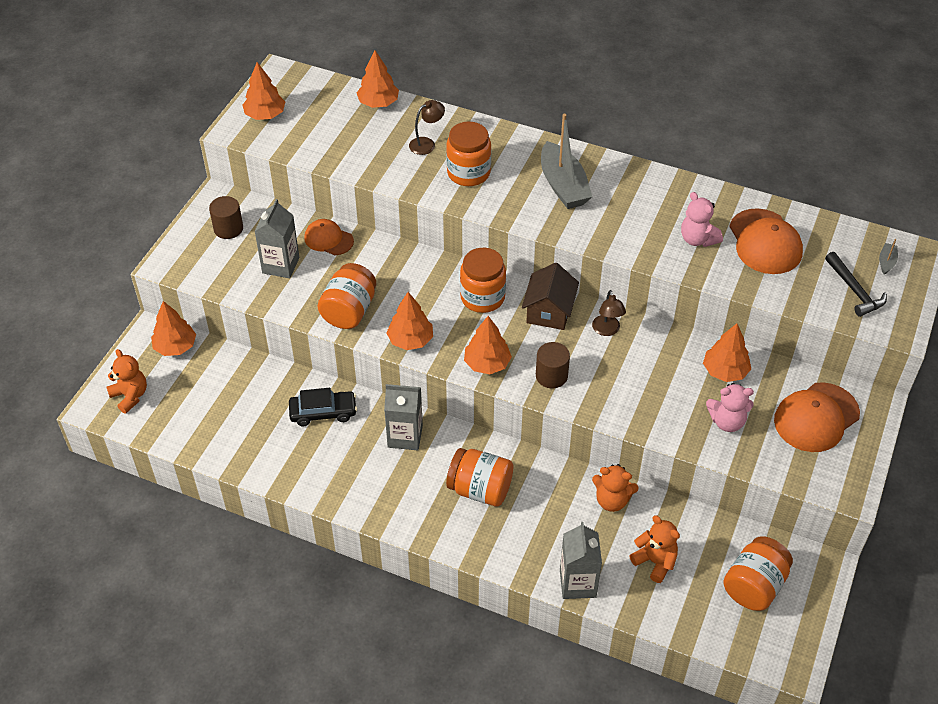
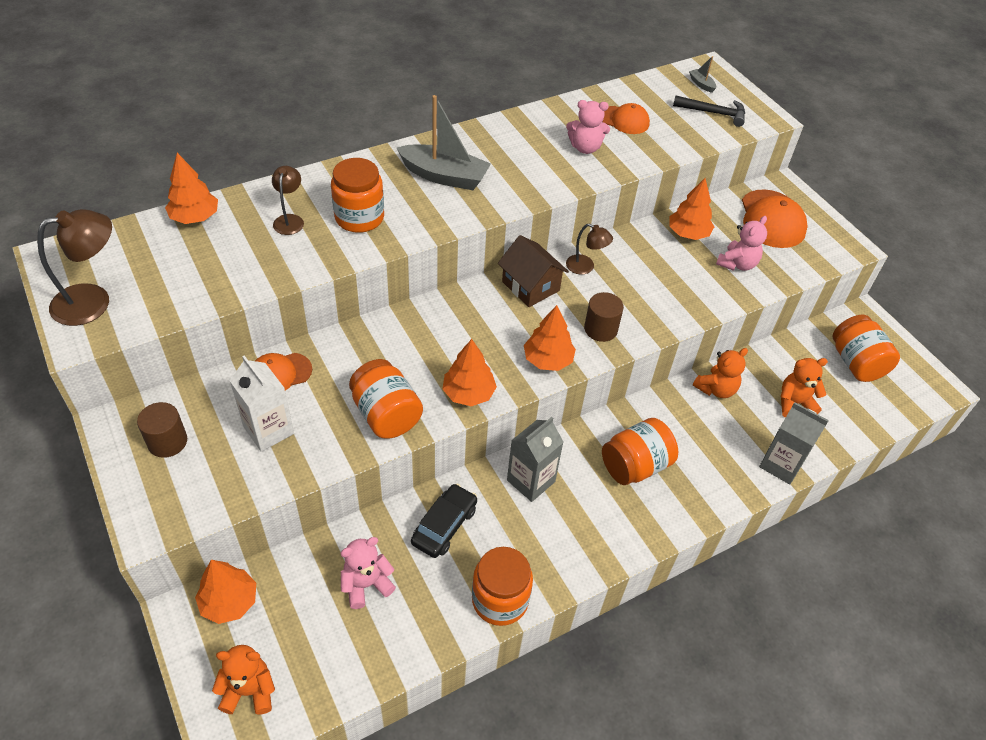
camera: 55 degrees left, 0 degrees up
orange tree [242,62,285,120] -> brown lamp [37,209,112,326]
grey carton [254,199,299,278] -> white carton [230,355,294,452]
orange jar [460,248,506,313] -> orange jar moved to [472,547,533,626]
orange cap [729,208,803,274] -> orange cap [602,103,650,134], size x0.62
none -> pink teddy bear [341,537,396,609]

